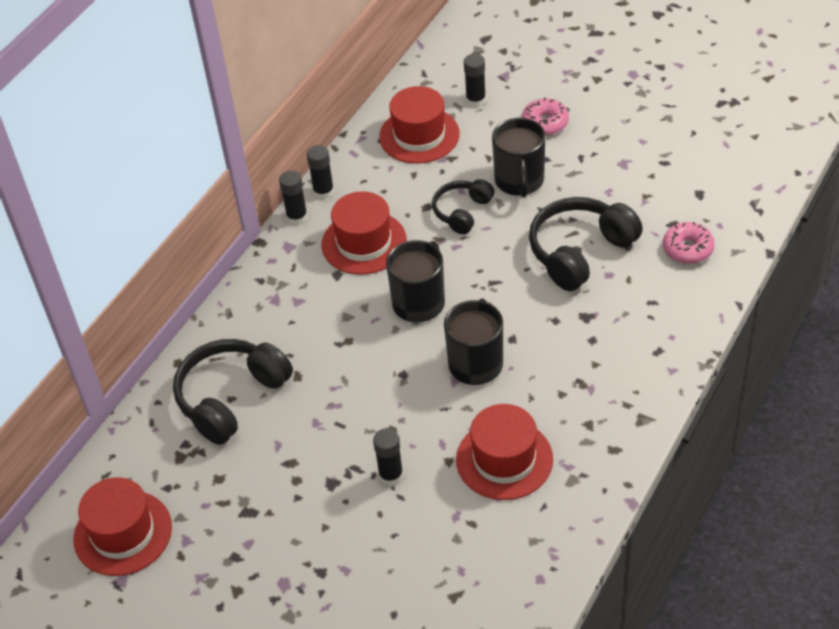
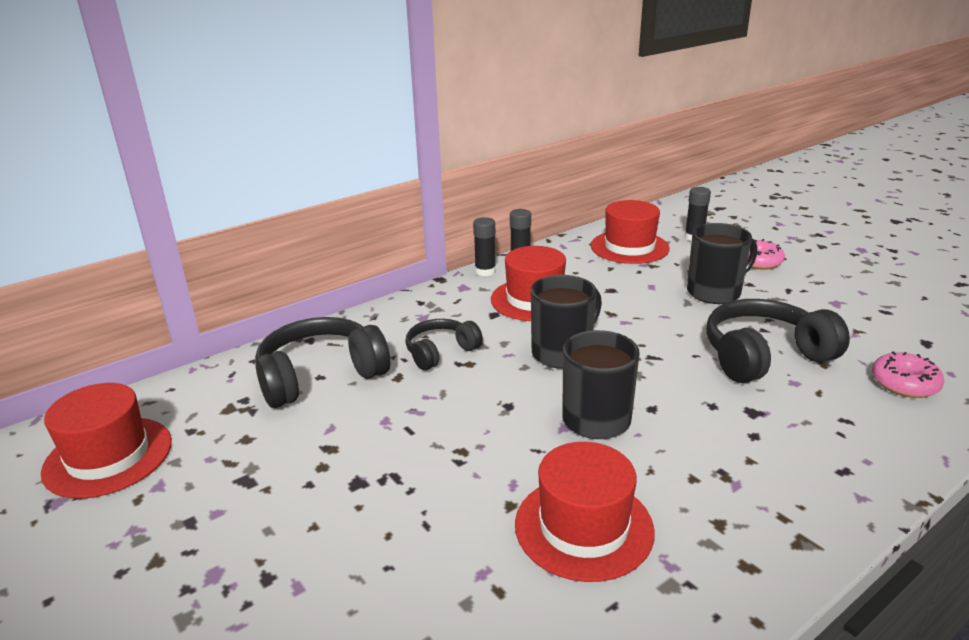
camera: 20 degrees right, 20 degrees down
black glue stick [373,428,403,486] -> none
black headphones [432,179,494,234] -> black headphones moved to [405,319,483,370]
black mug [492,118,545,197] -> black mug turned 135 degrees counterclockwise [687,223,757,304]

